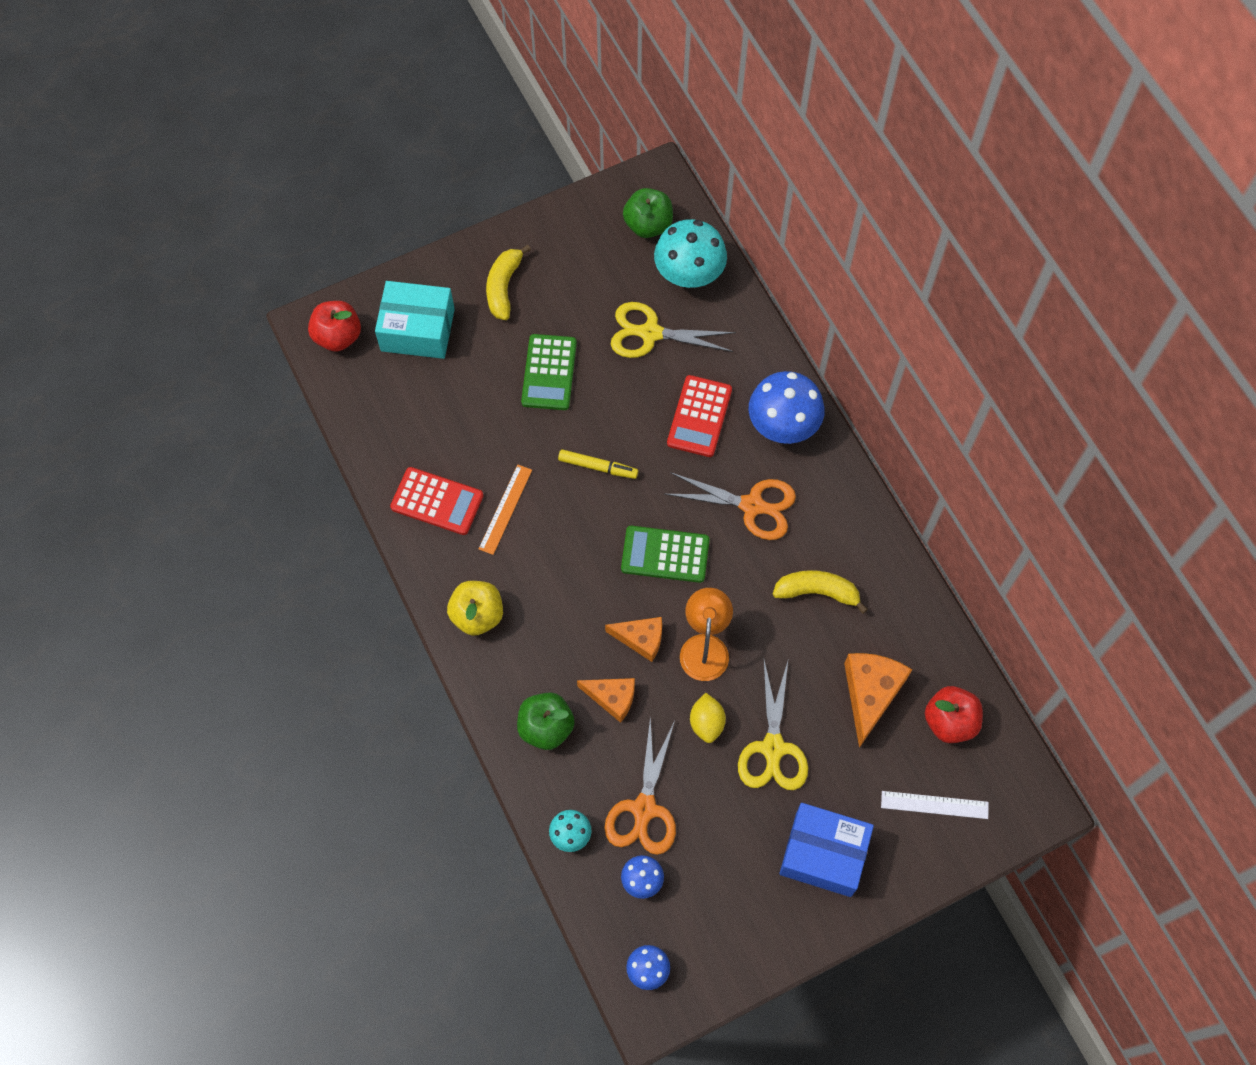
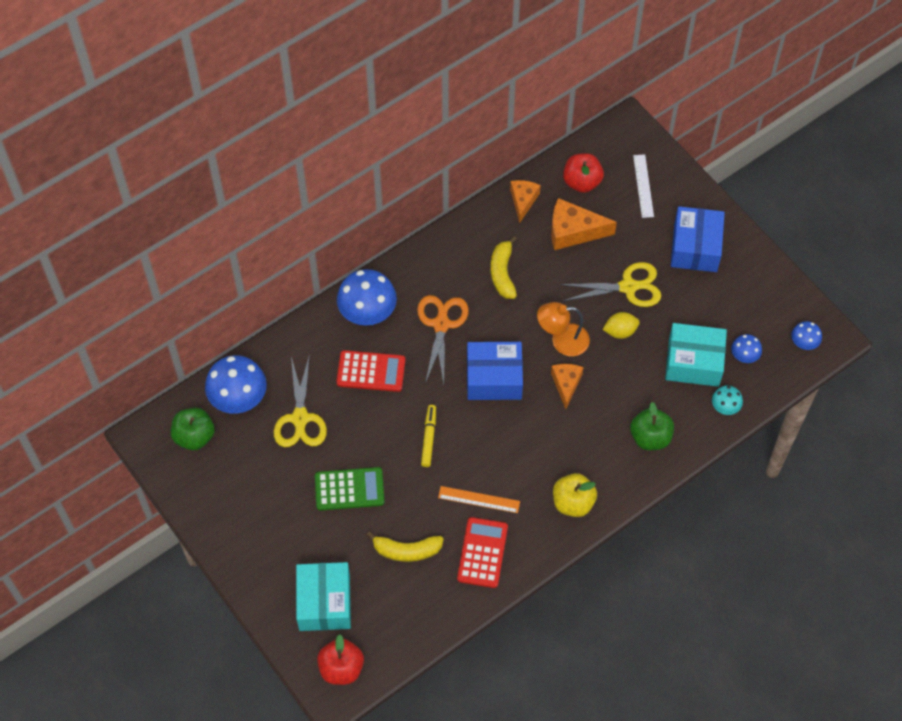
camera: 100 degrees left, 5 degrees down
yellow banana [486,245,531,320] -> yellow banana moved to [366,531,444,562]
orange cheese [577,678,635,723] -> orange cheese moved to [510,180,541,223]
orange scissors [605,717,676,855] -> turquoise box [665,323,727,387]
green calculator [621,526,710,583] -> blue box [467,342,523,400]
turquoise mushroom [654,219,727,288] -> blue mushroom [205,355,267,414]

